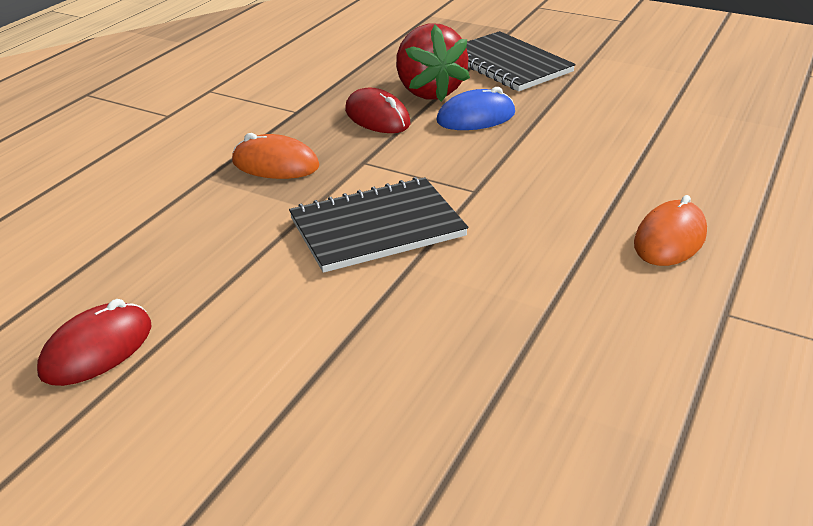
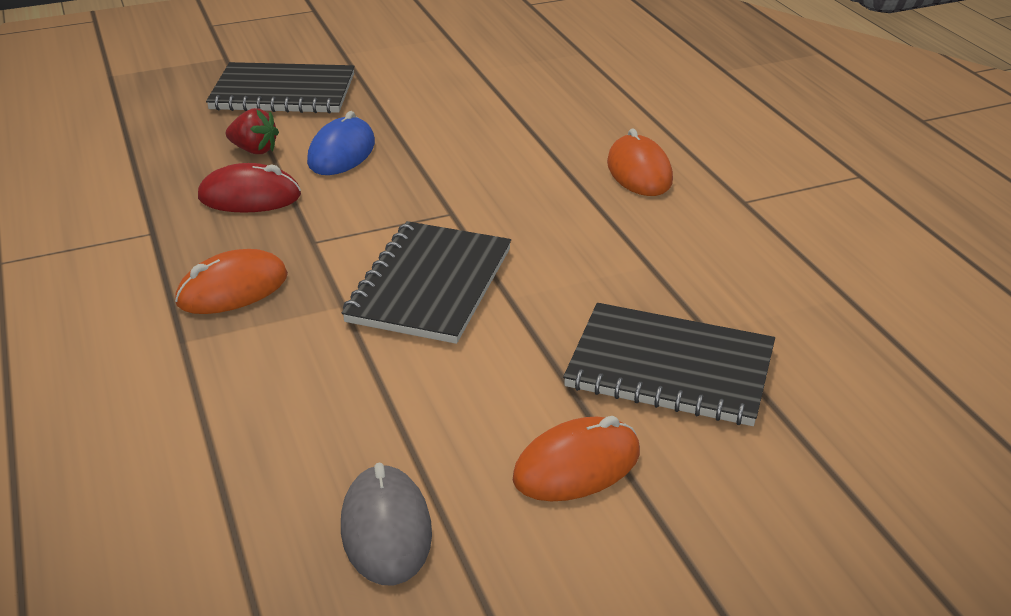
camera: 50 degrees left, 0 degrees up
red mouse [37,299,152,386] -> grey mouse [341,463,432,585]
red strawberry [396,23,470,102] -> red strawberry [226,108,279,154], size x0.51
none -> orange mouse [513,416,640,501]
none -> black notebook [563,303,775,426]

